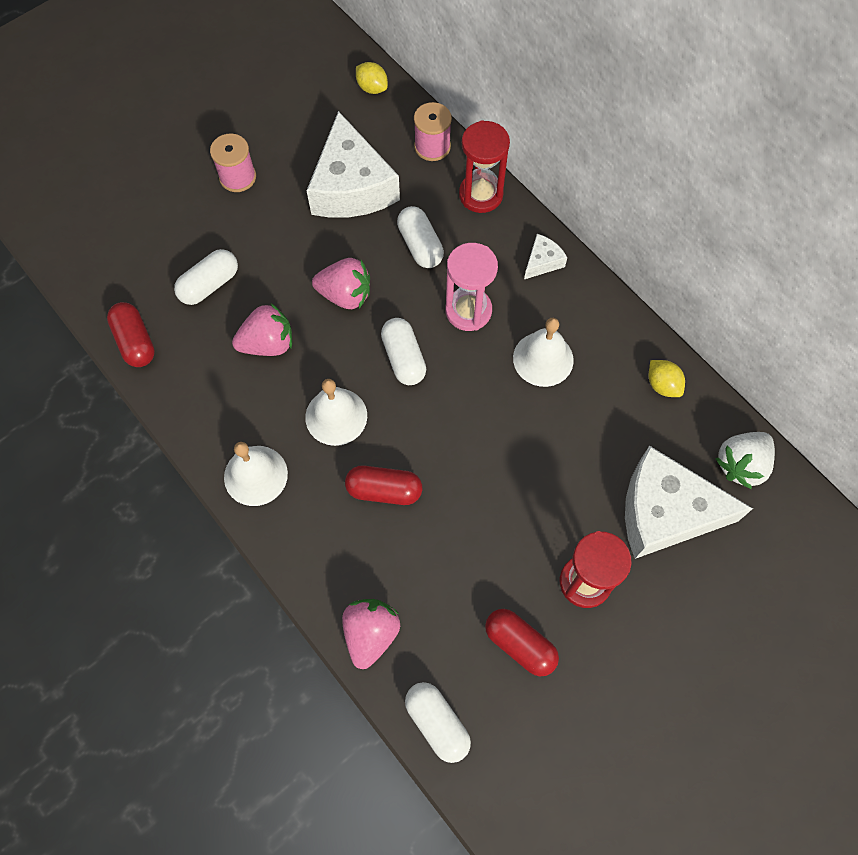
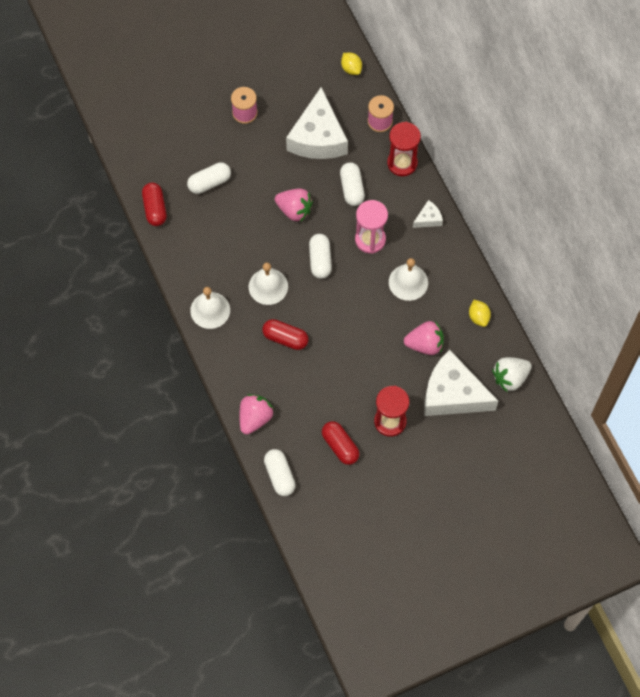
camera: 15 degrees right, 0 degrees up
pink strawberry [232,303,292,356] -> pink strawberry moved to [404,321,444,355]

